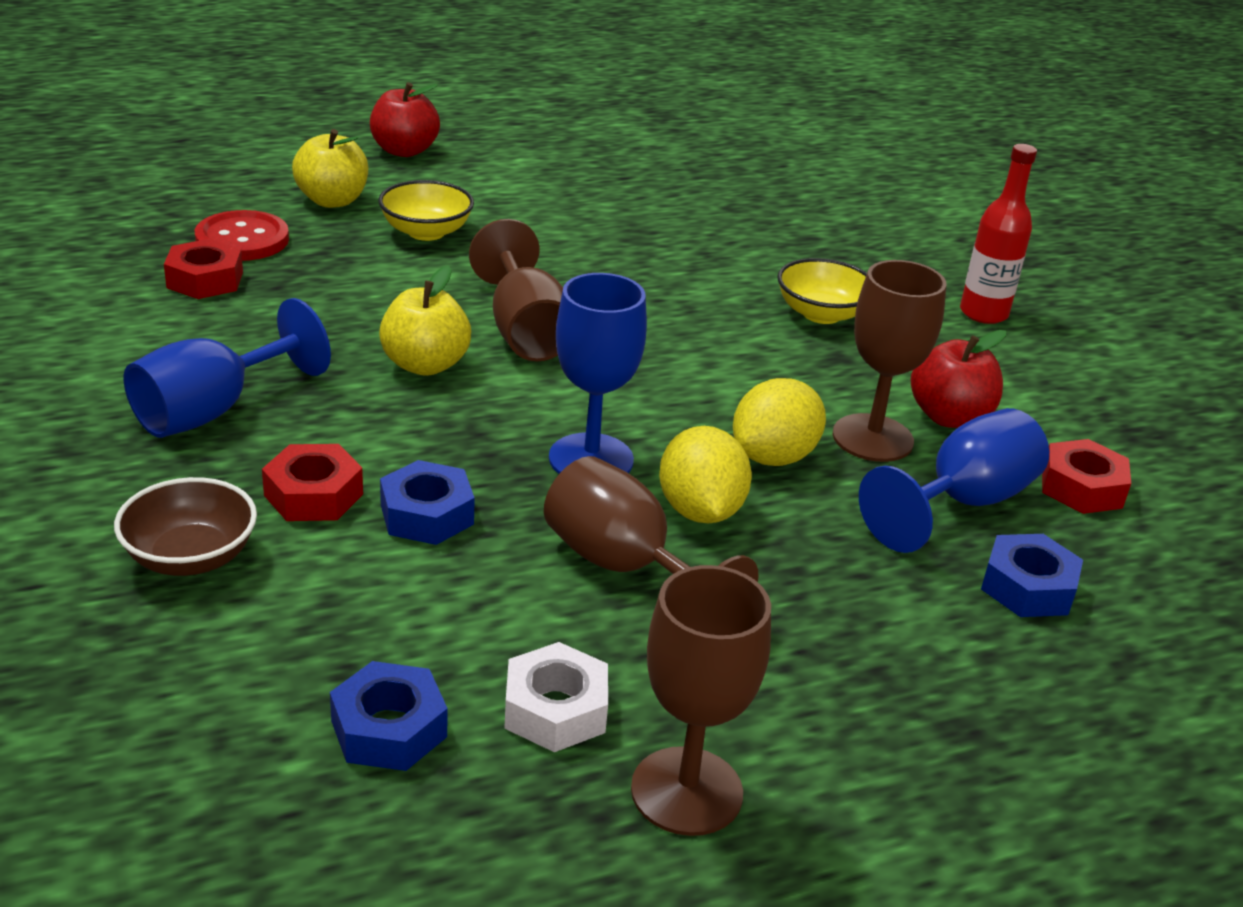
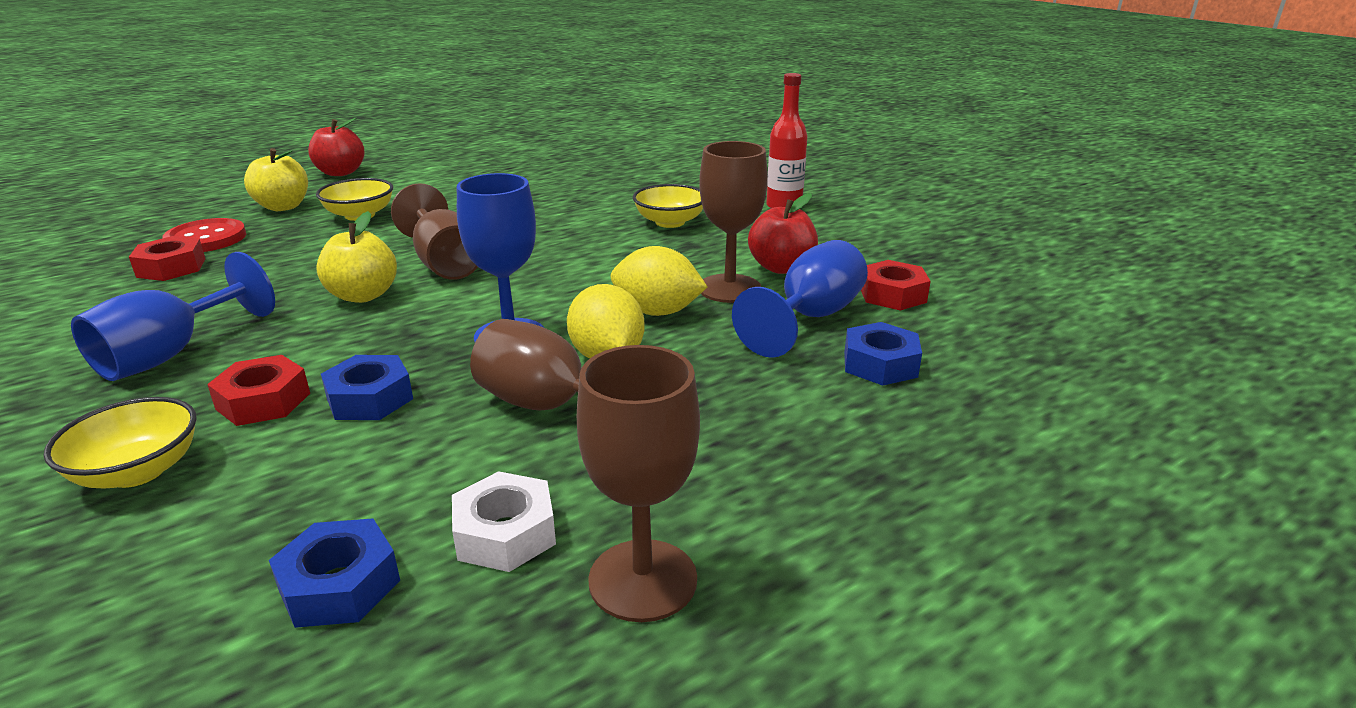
camera: 10 degrees left, 5 degrees down
brown bowl [114,477,257,576] -> yellow bowl [43,397,197,488]
yellow lemon [733,378,826,466] -> yellow lemon turned 75 degrees clockwise [611,246,707,316]

